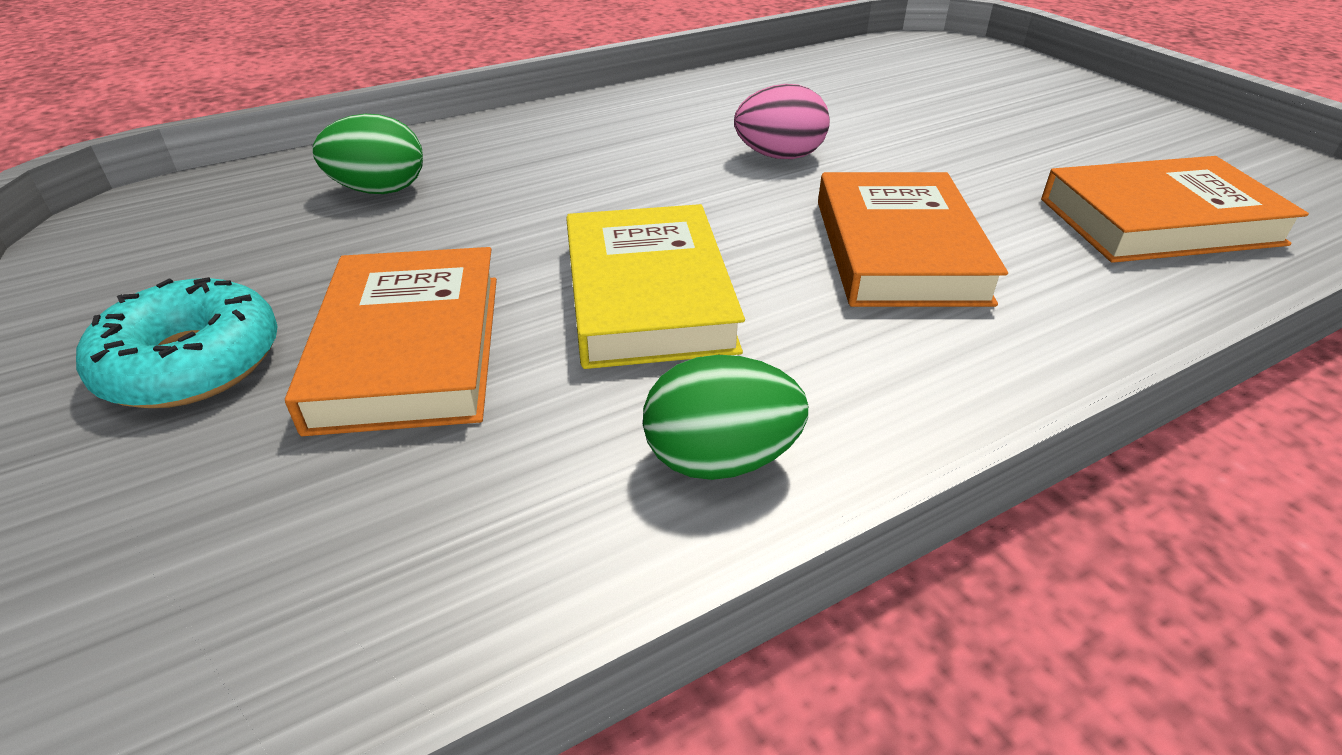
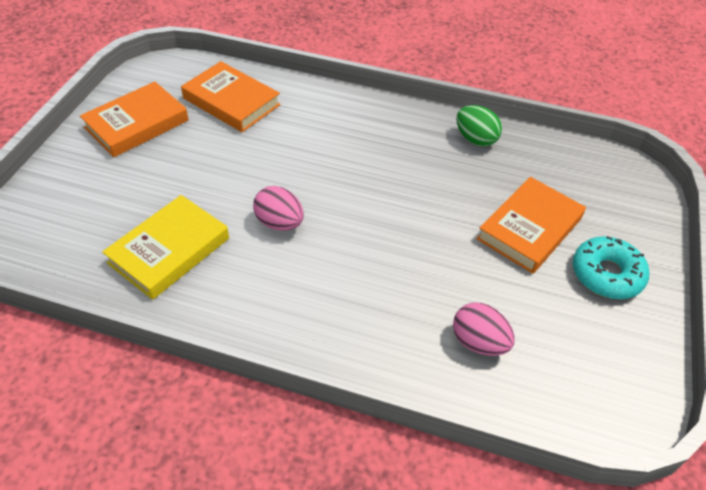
camera: 135 degrees left, 10 degrees up
green egg [313,114,423,194] -> pink egg [453,303,515,356]
yellow book [566,204,745,369] -> yellow book moved to [102,195,229,300]
orange book [818,172,1008,307] -> orange book moved to [80,82,189,157]

